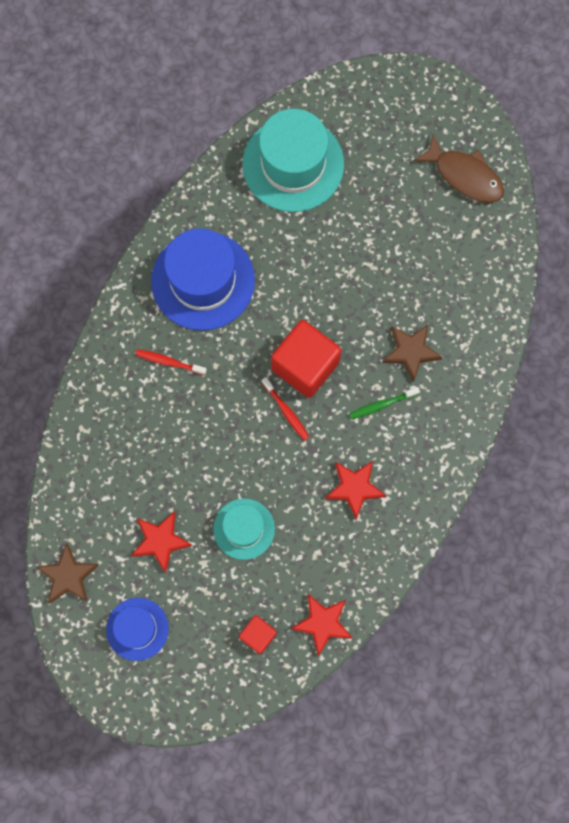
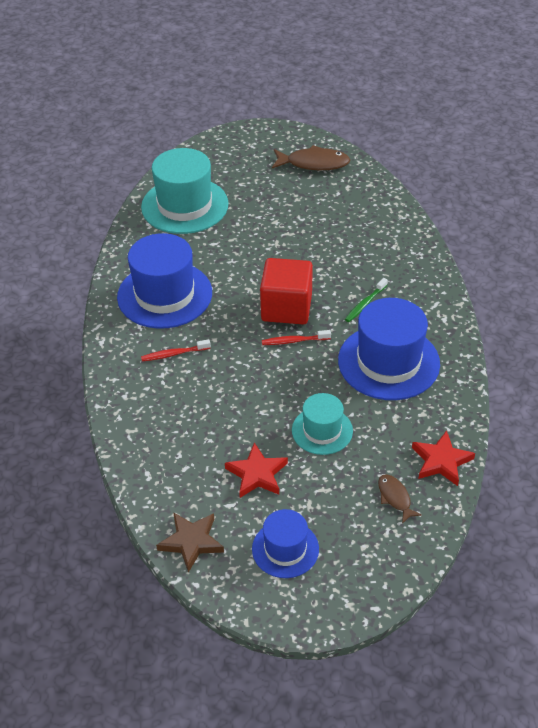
camera: 30 degrees left, 30 degrees down
red cube [239,615,277,654] -> brown fish [378,474,422,524]
red toothbrush [262,377,309,441] -> red toothbrush turned 150 degrees clockwise [262,330,331,345]
red star [325,461,386,519] -> blue hat [338,298,440,400]
brown star [382,325,443,382] -> none

